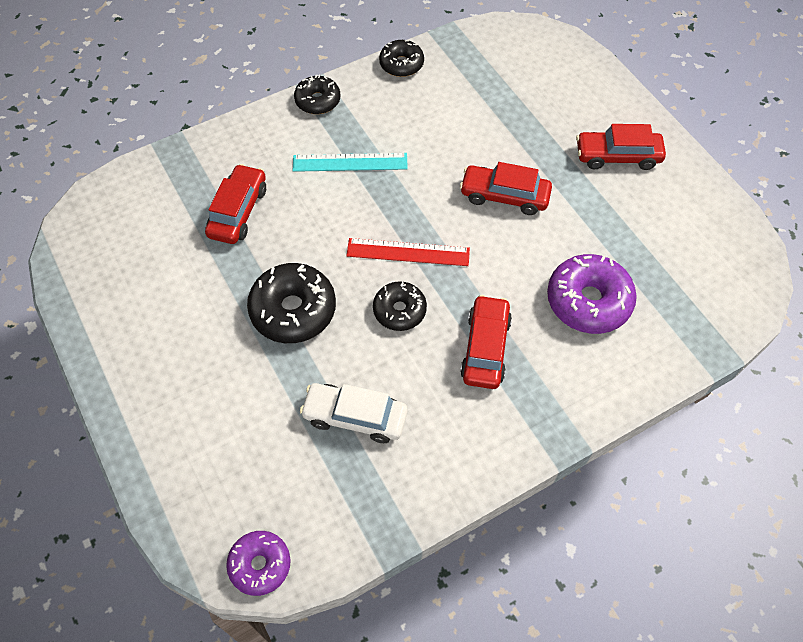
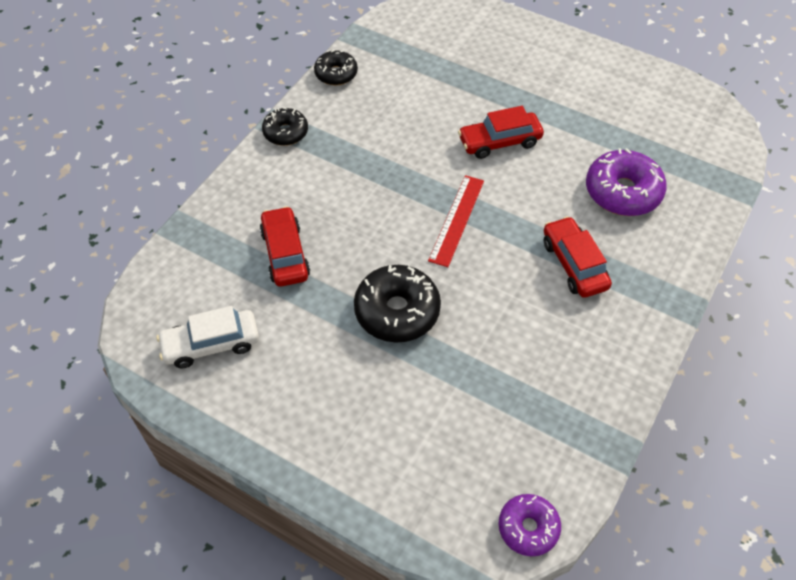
camera: 30 degrees left, 5 degrees down
turquoise ruler [293,153,408,172] -> none
white car [300,383,407,443] -> white car moved to [157,306,259,368]
red ruler [346,238,470,266] -> red ruler turned 45 degrees counterclockwise [428,175,484,267]
black donut [373,281,427,331] -> none
red car [576,124,666,170] -> none

